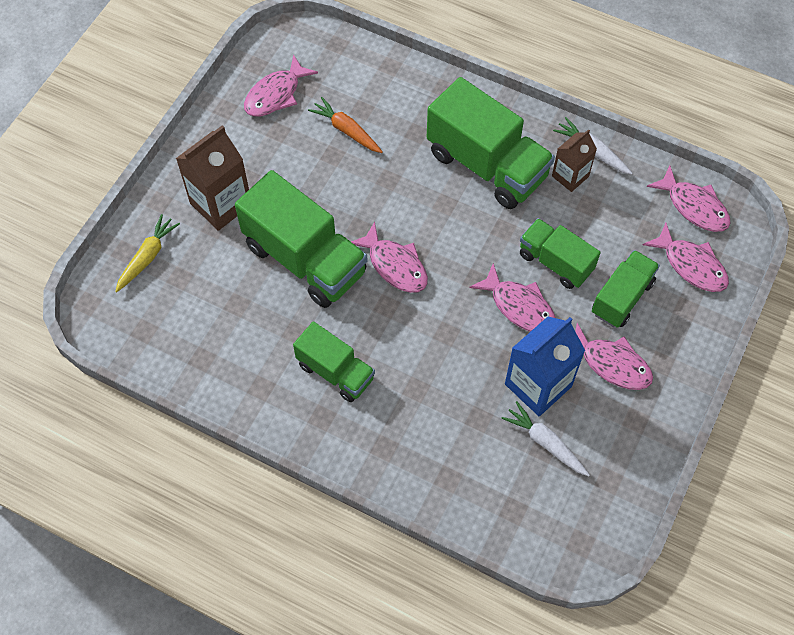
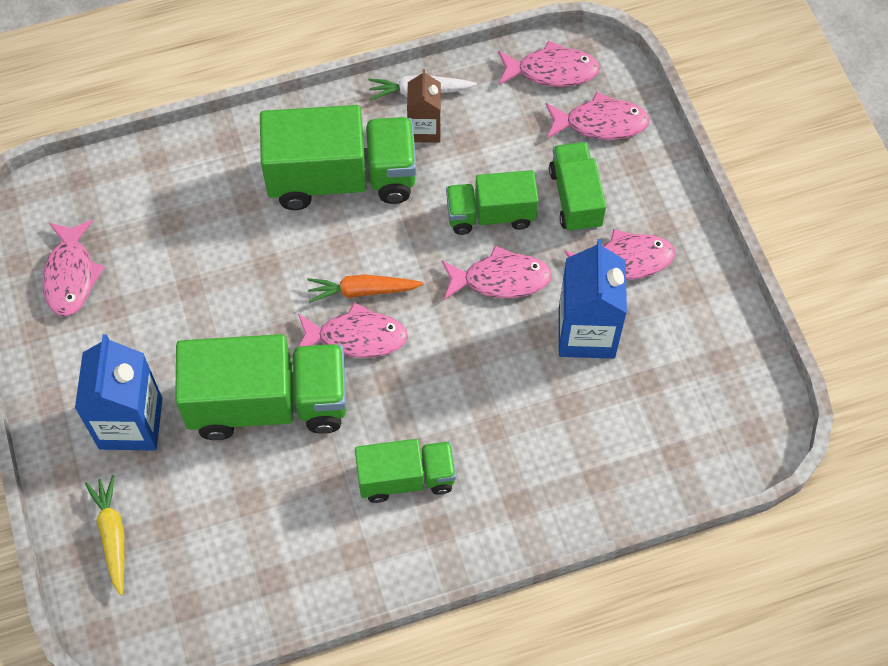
camera: 45 degrees left, 0 degrees up
brown carton [176,125,249,231] -> blue carton [75,334,163,451]
orange carrot [308,97,383,153] -> orange carrot moved to [307,275,424,303]
white carrot [501,401,590,476] -> none

